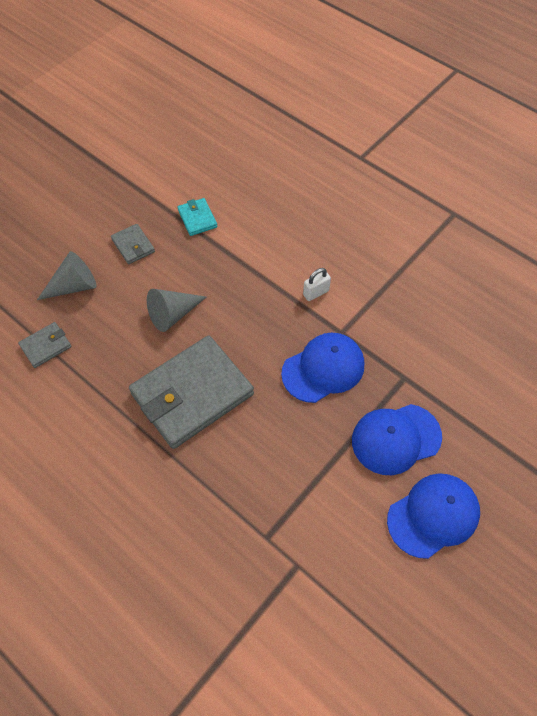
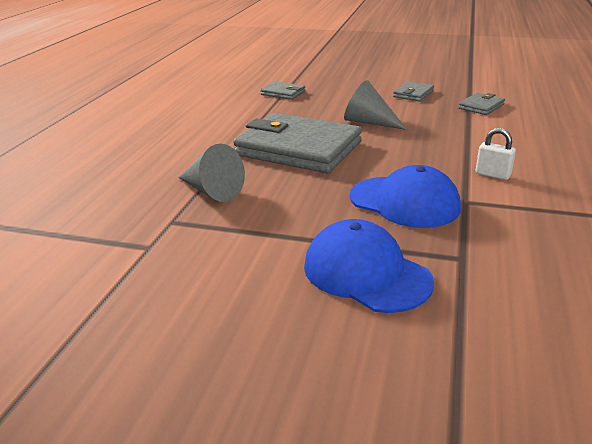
camera: 65 degrees right, 30 degrees down
grey cone [37,251,96,300] -> grey cone moved to [178,144,245,202]
turquoise wallet [177,198,217,236] -> grey wallet [458,93,505,115]
blue cap [387,473,480,559] -> none

